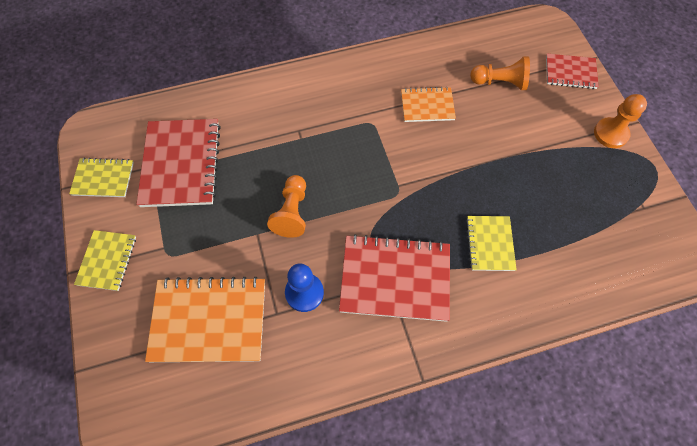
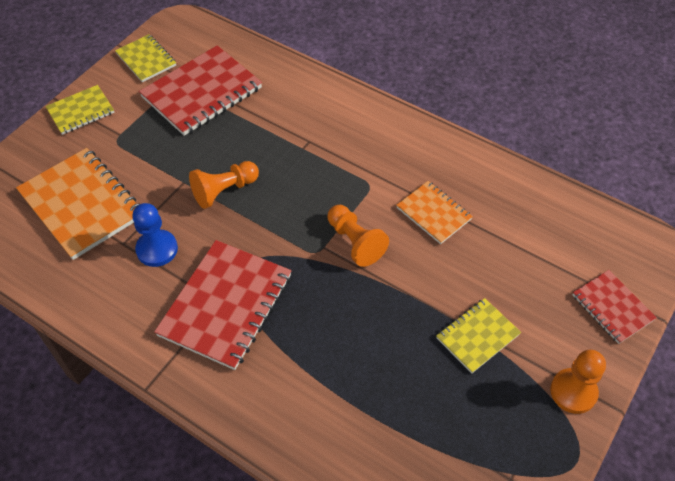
camera: 50 degrees right, 10 degrees down
red notebook [339,234,450,322] -> red notebook turned 60 degrees clockwise [154,240,292,370]
yellow notebook [466,216,517,271] -> yellow notebook moved to [436,298,521,373]
orange pawn [470,56,530,90] -> orange pawn moved to [327,205,389,267]

